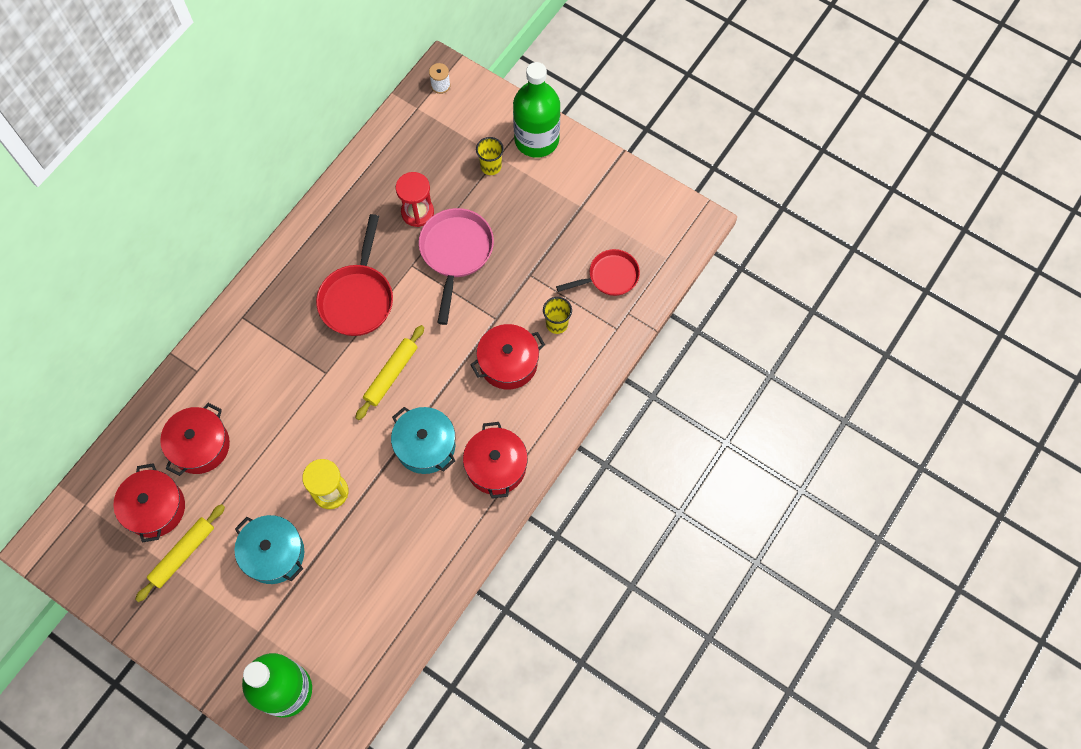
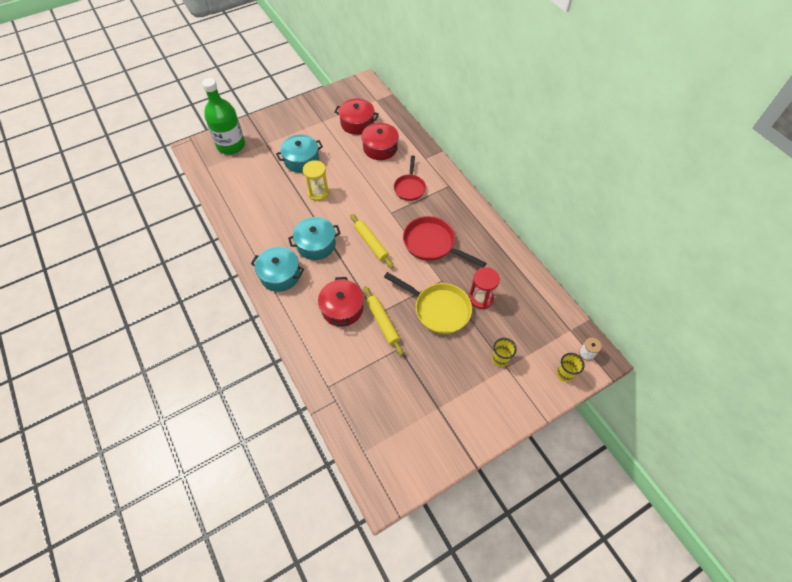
camera: 115 degrees right, 10 degrees down
yellow rolling pin [135,504,225,602] -> yellow rolling pin moved to [364,286,403,356]
pink pan [419,208,494,325] -> yellow pan [384,272,472,334]
red pot [463,422,528,499] -> turquoise pot [251,247,304,292]
green bottle [513,62,560,158] -> none
yellow cup [543,297,572,334] -> yellow cup moved to [556,353,584,382]
red pan [556,249,640,296] -> red pan moved to [394,156,426,201]

